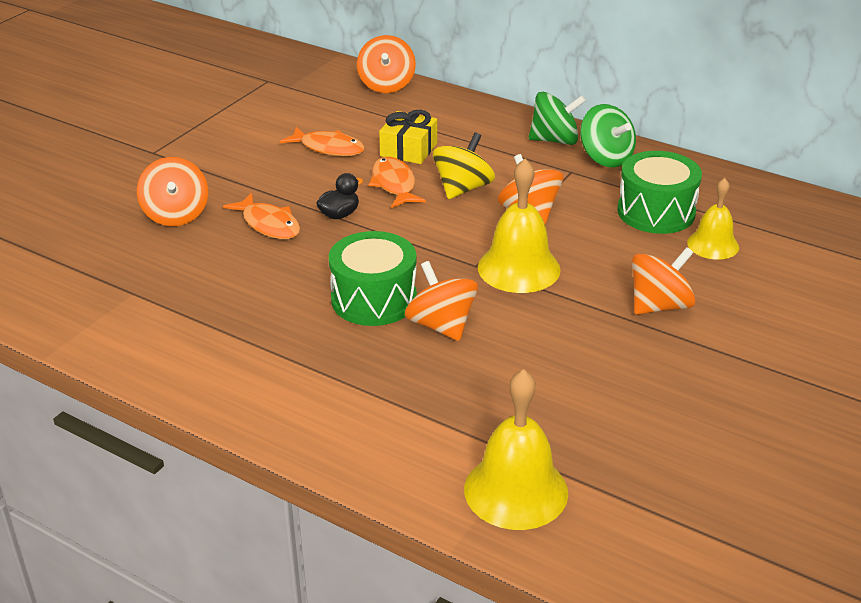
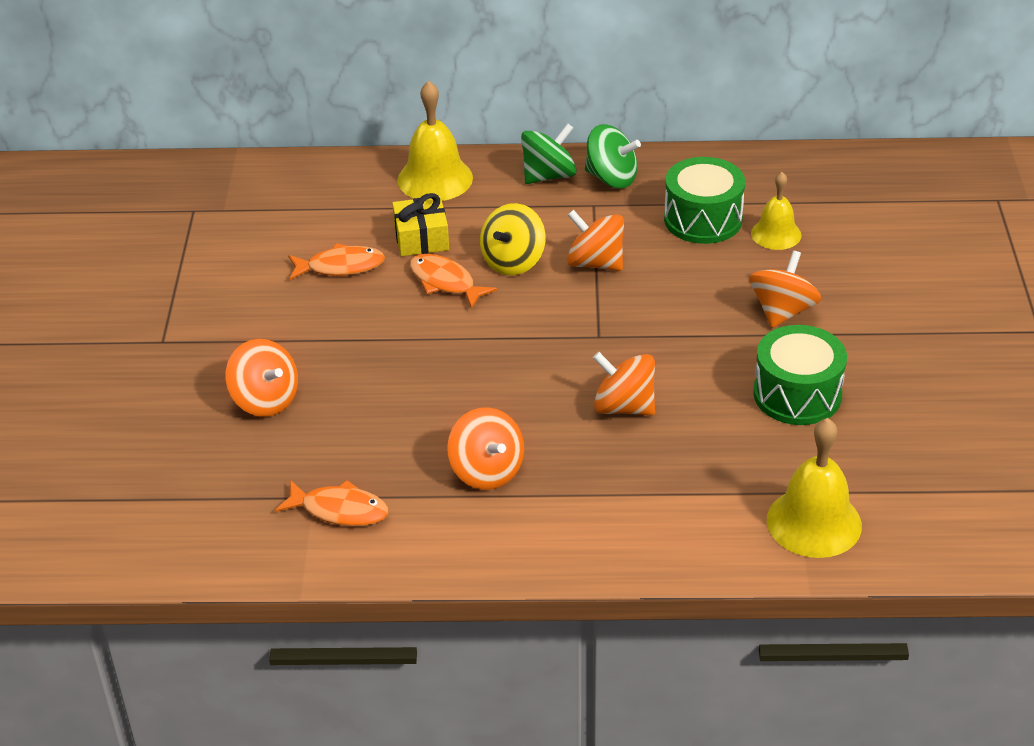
camera: 30 degrees left, 5 degrees up
orange fish [223,193,300,239] -> orange fish moved to [275,480,389,526]
black duck [316,173,363,219] -> none
green drum [329,231,417,326] -> green drum moved to [753,325,847,425]
orange spinning top [357,35,416,93] -> orange spinning top moved to [447,407,524,490]
yellow spinning top [433,132,495,199] -> yellow spinning top turned 150 degrees counterclockwise [480,203,546,275]
yellow bell [478,159,561,293] -> yellow bell moved to [397,81,473,201]

